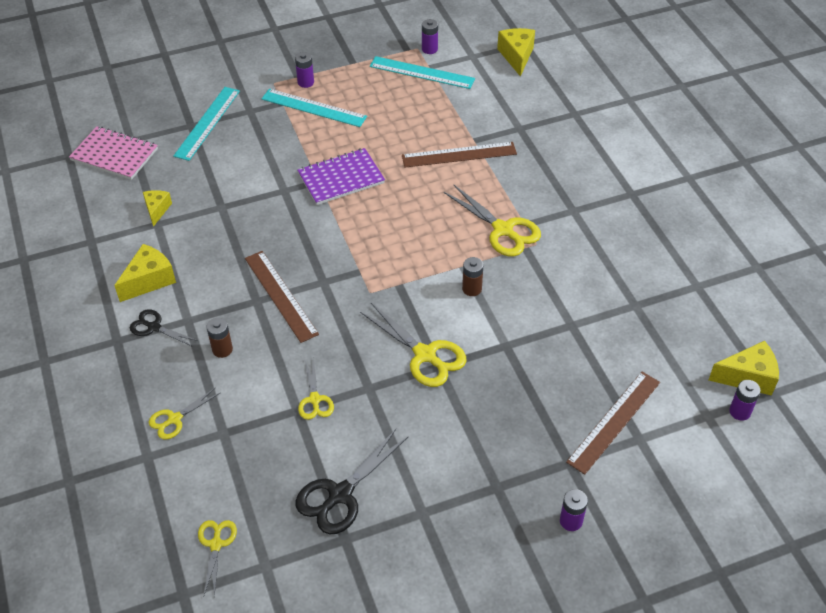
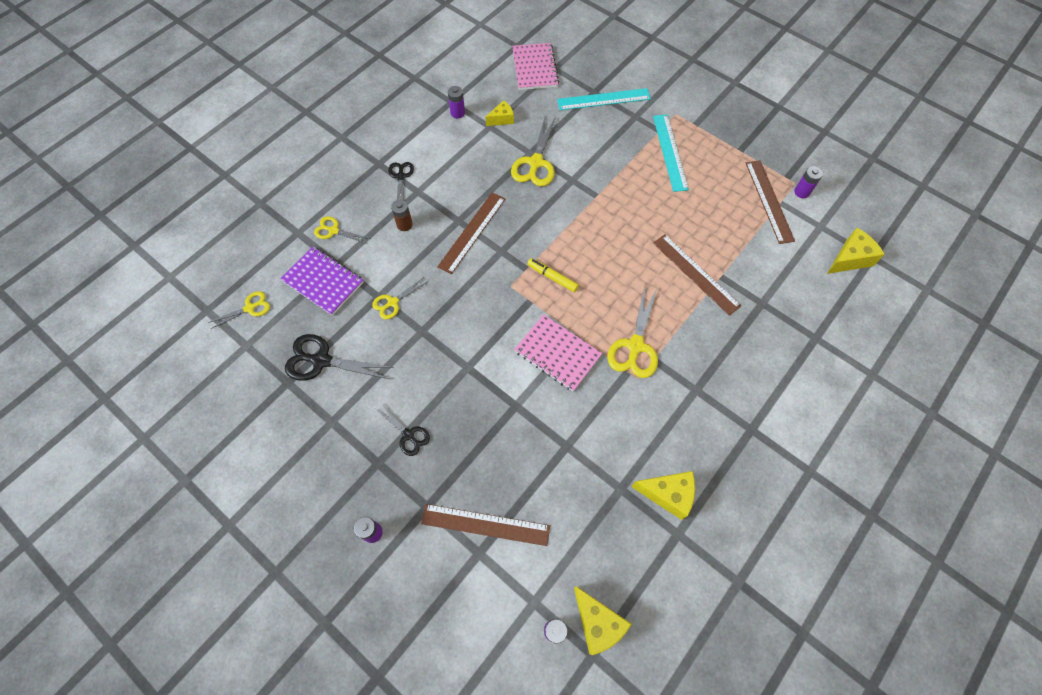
camera: 60 degrees right, 15 degrees up
yellow cheese [114,244,176,302] -> yellow cheese moved to [631,471,695,520]
purple battery [295,52,314,88] -> purple battery moved to [448,86,465,118]
purple notebook [298,148,385,205] -> purple notebook moved to [280,246,364,316]
yellow scissors [360,303,467,387] -> yellow scissors moved to [511,117,556,186]
turquoise ruler [370,56,475,89] -> brown ruler [746,160,795,244]
brown battery [462,257,483,296] -> pink notebook [514,314,602,391]
none -> black scissors [376,404,430,456]
none -> yellow marker [527,258,579,292]

